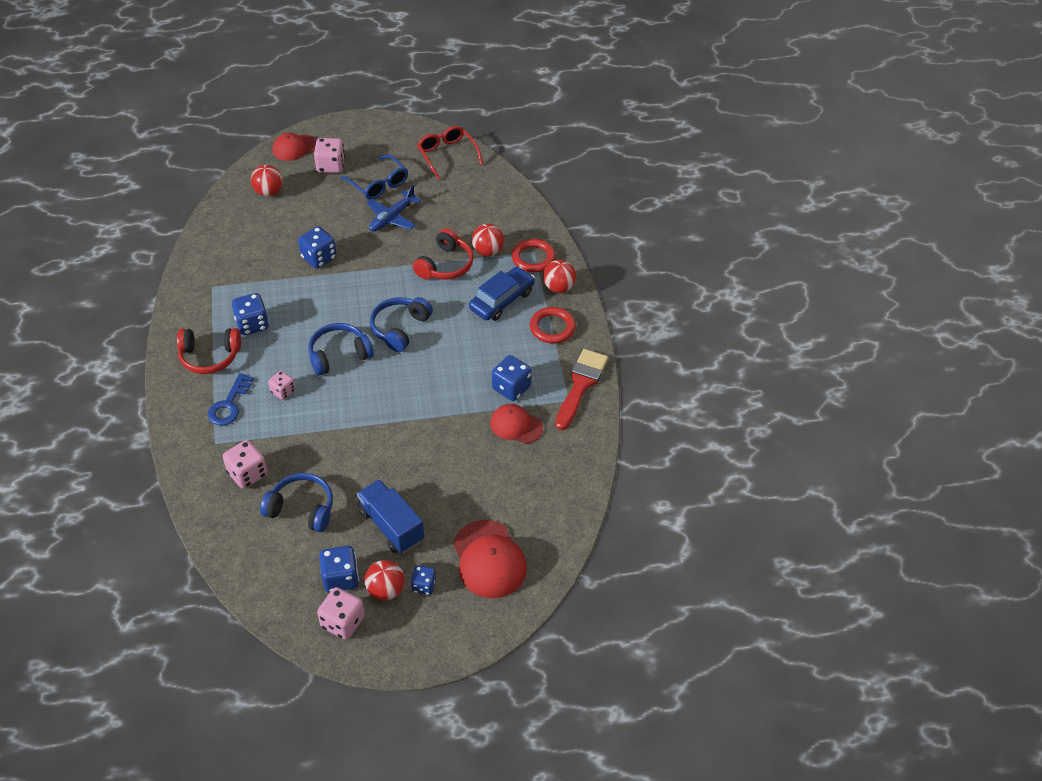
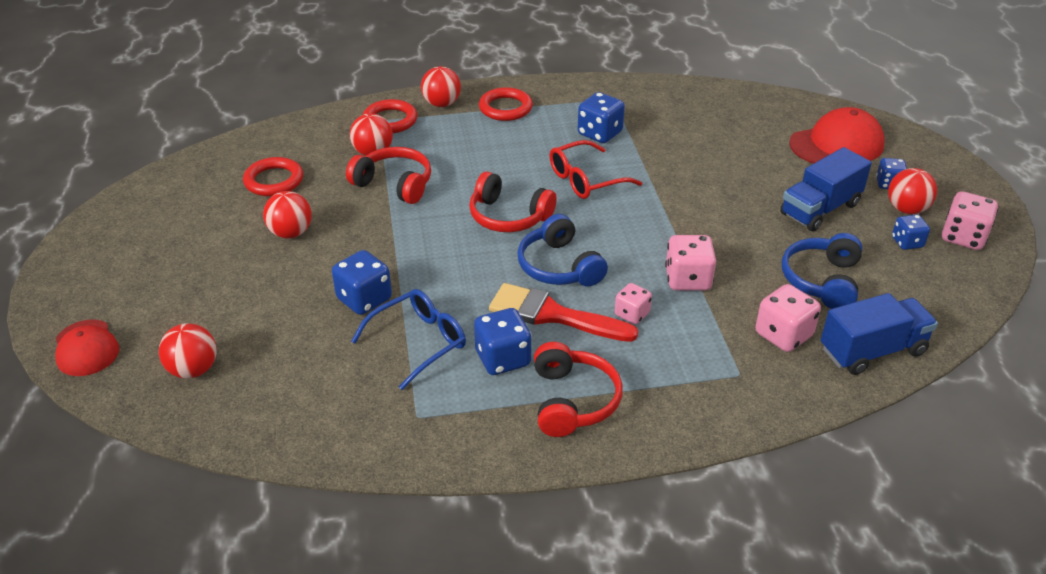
camera: 90 degrees left, 10 degrees down
blue key [208,373,254,426] -> none
pink dice [314,138,345,173] -> pink dice moved to [665,235,716,291]
blue dice [319,546,359,593] -> blue dice [892,214,930,250], size x0.63
blue glasses [341,155,408,200] -> blue glasses moved to [351,289,466,390]
blue plane [367,185,421,231] -> red ball [263,191,312,238]
blue headphones [370,297,433,352] -> red headphones [469,172,557,232]
red glasses [417,126,483,180] -> red glasses moved to [550,140,642,199]
blue car [469,267,535,321] -> none
red cap [490,404,543,444] -> none
red brush [555,349,608,430] -> red brush moved to [489,283,638,342]
none -> red ring [243,157,303,196]
none -> blue truck [821,293,938,375]

